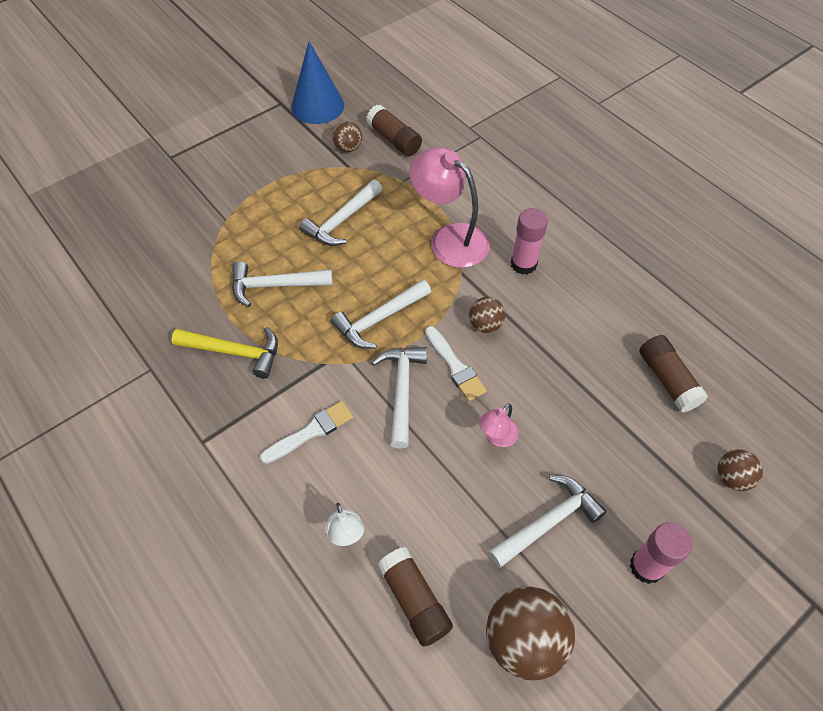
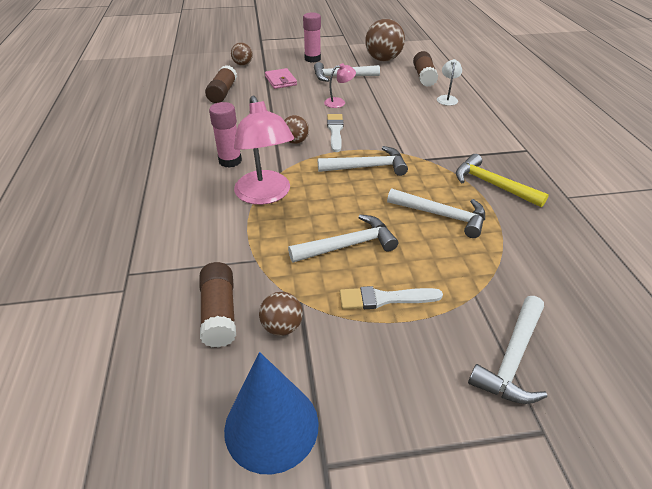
camera: 150 degrees left, 15 degrees down
white brush [260,401,353,464] -> white brush moved to [340,286,443,309]
white hammer [372,347,427,449] -> white hammer moved to [468,296,547,404]
none -> pink wallet [265,68,297,89]

